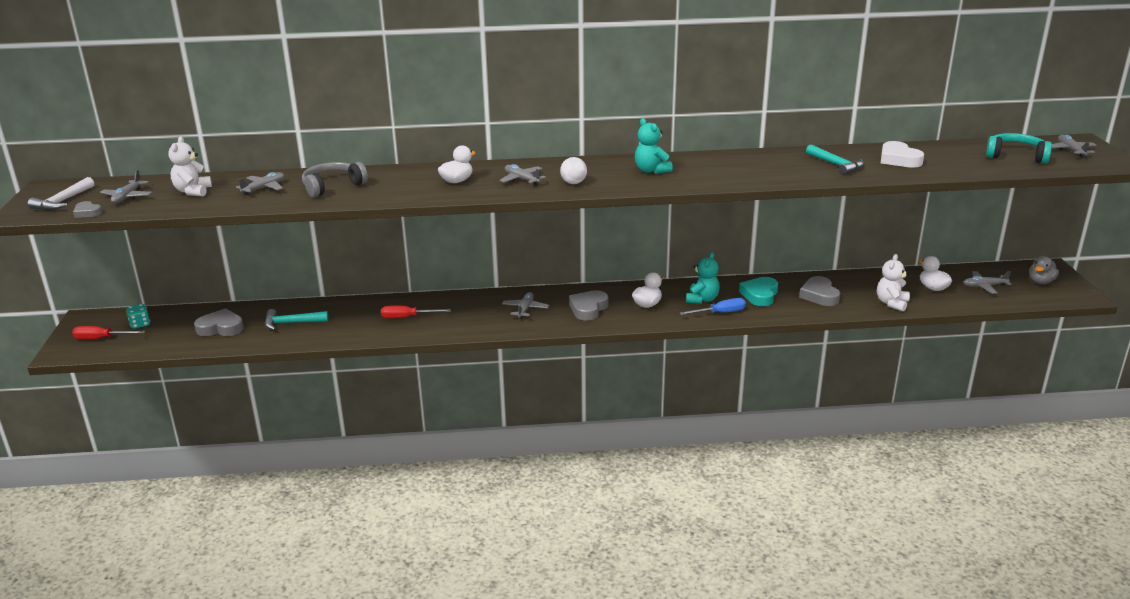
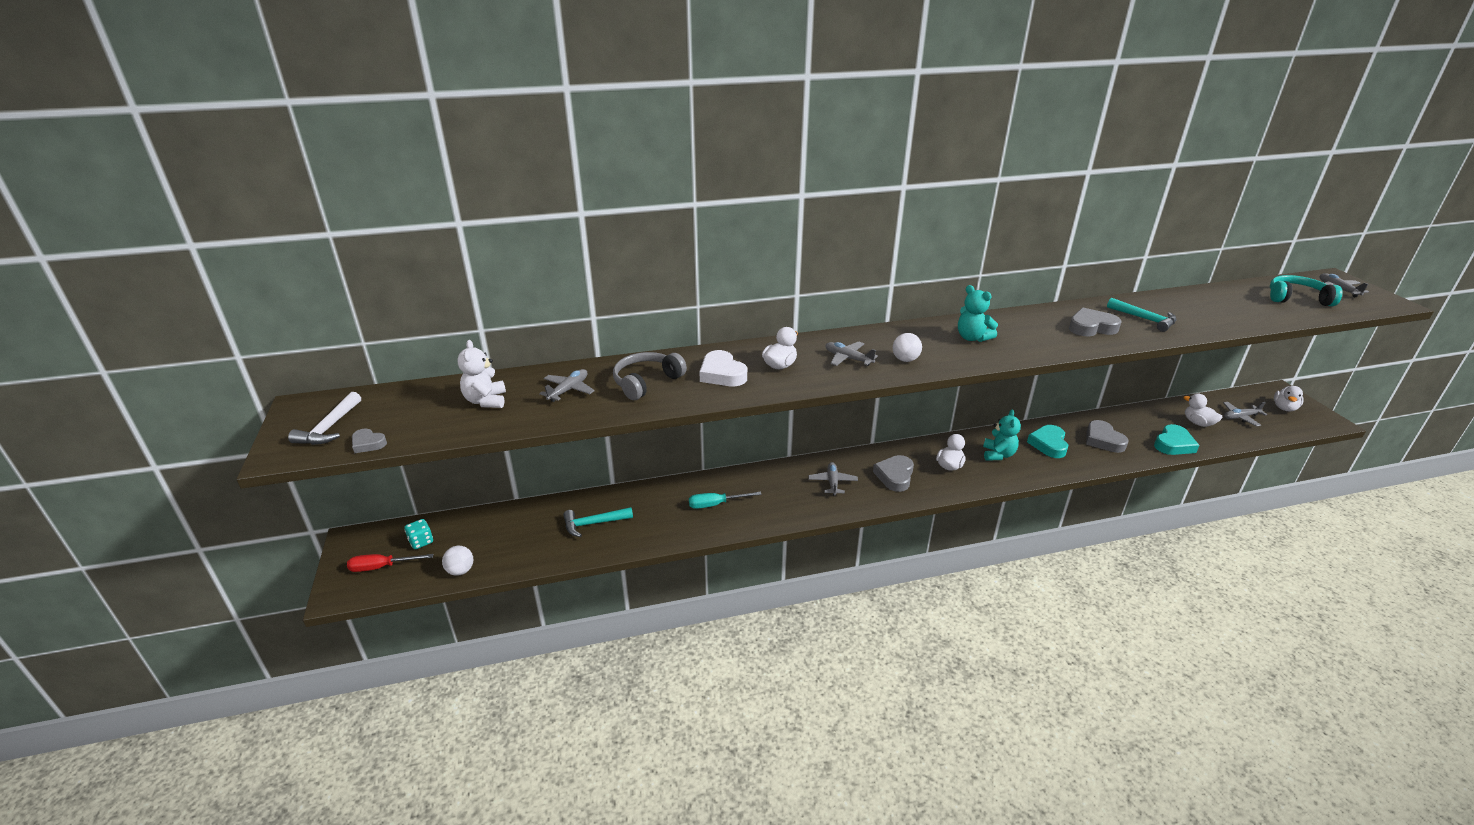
camera: 10 degrees left, 5 degrees up
grey plane [100,170,152,204] -> none
grey heart [194,308,244,336] -> grey heart moved to [1069,308,1121,336]
red screwdriver [381,305,451,319] -> turquoise screwdriver [689,492,762,509]
blue screwdriver [680,298,746,315] -> none
white teddy bear [877,254,910,312] -> turquoise heart [1154,424,1199,455]
white heart [881,141,924,168] -> white heart moved to [699,350,747,386]
grey duck [1029,256,1059,284] -> white duck [1274,386,1304,411]
none -> white ball [442,546,473,576]

